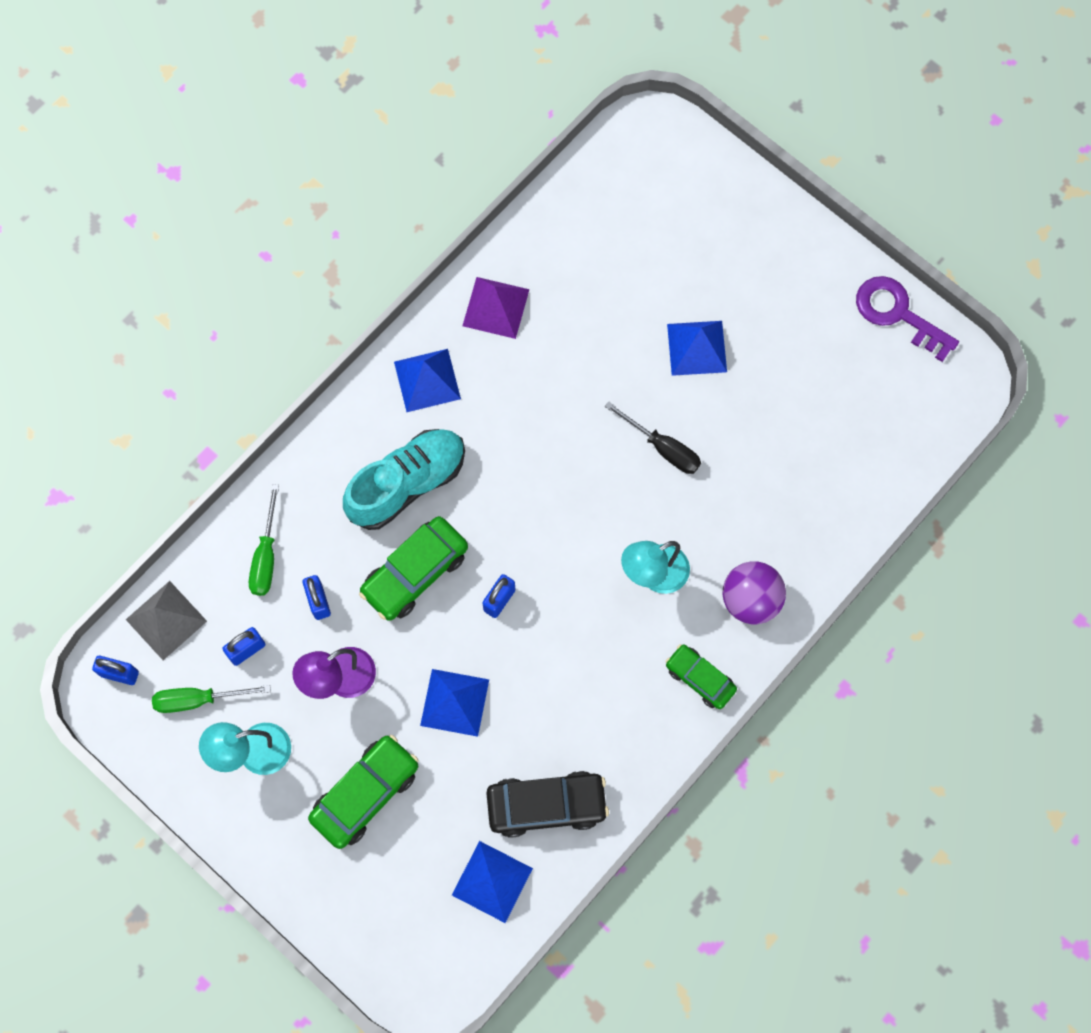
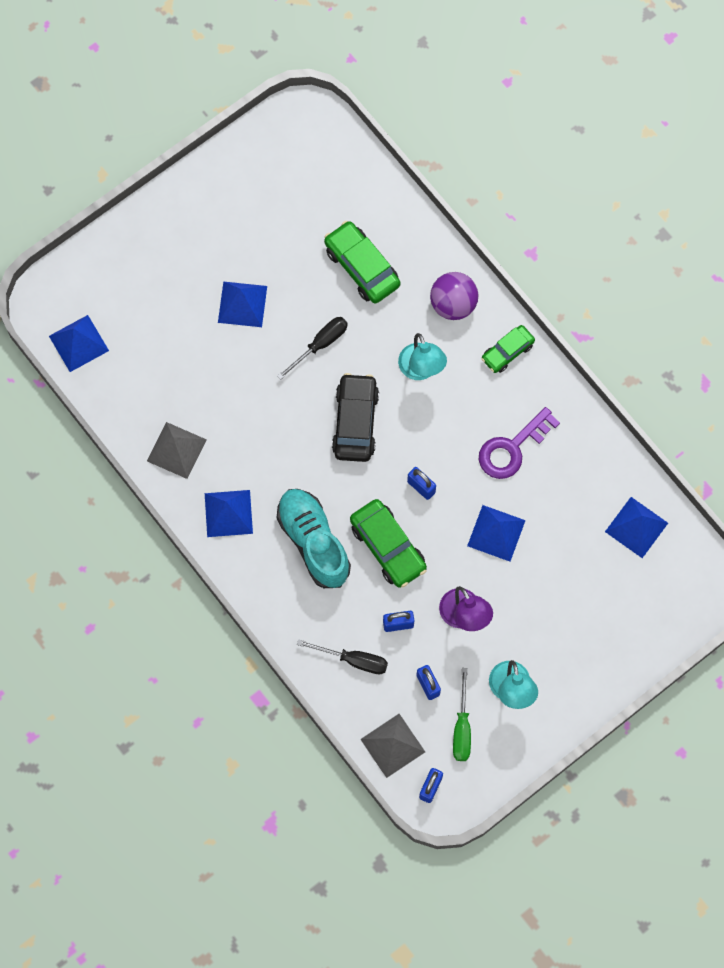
camera: 80 degrees left, 0 degrees up
green screwdriver [249,484,279,596] -> black screwdriver [297,639,388,674]
green car [308,735,419,849] -> green car moved to [324,221,400,303]
purple pyramid [463,277,530,339] -> grey pyramid [147,422,207,479]
black car [486,771,609,837] -> black car moved to [332,373,379,462]
purple key [856,276,959,362] -> purple key moved to [479,407,560,479]
none -> blue pyramid [49,315,109,372]

